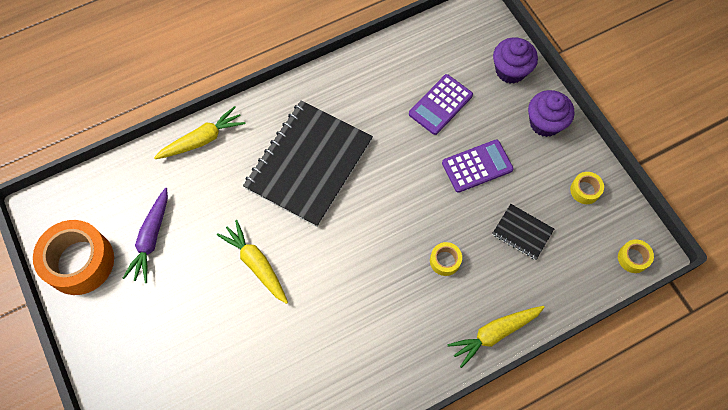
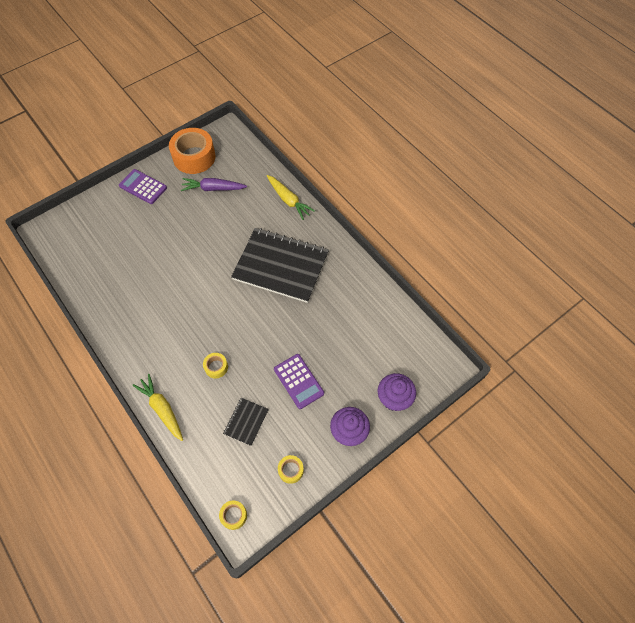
camera: 80 degrees right, 5 degrees down
yellow carrot [217,220,288,304] -> none
purple calculator [409,74,473,135] -> purple calculator moved to [119,169,167,204]

